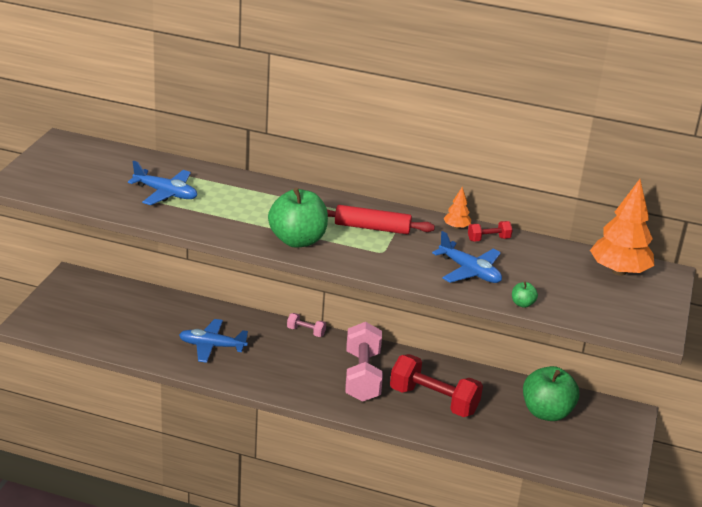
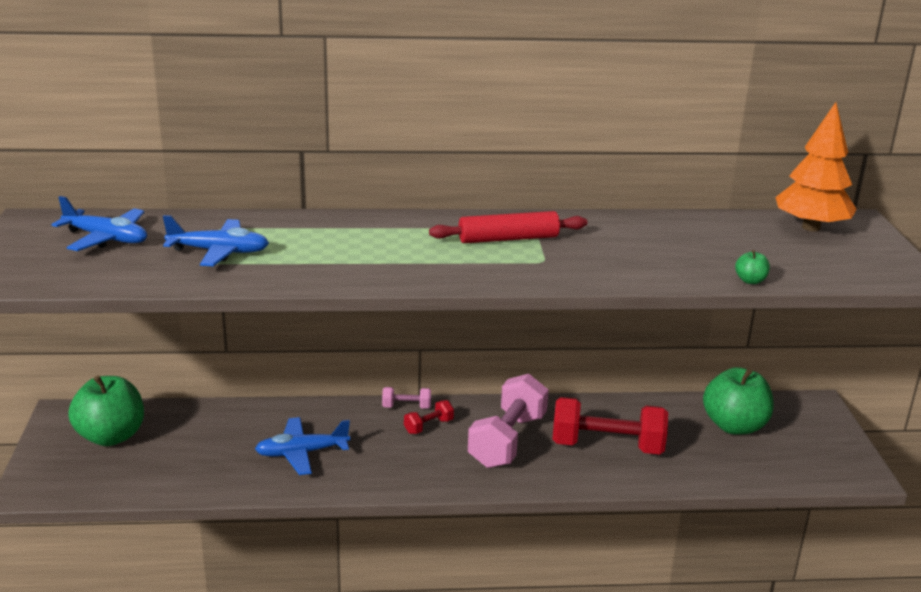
camera: 20 degrees left, 5 degrees down
green apple [268,188,328,248] -> green apple moved to [68,375,144,446]
pink dumbbell [345,322,383,402] -> pink dumbbell turned 45 degrees clockwise [468,374,549,468]
blue plane [432,231,502,283] -> blue plane moved to [51,196,147,251]
orange tree [443,187,471,229] -> none
red dumbbell [468,221,513,241] -> red dumbbell moved to [404,400,454,434]

